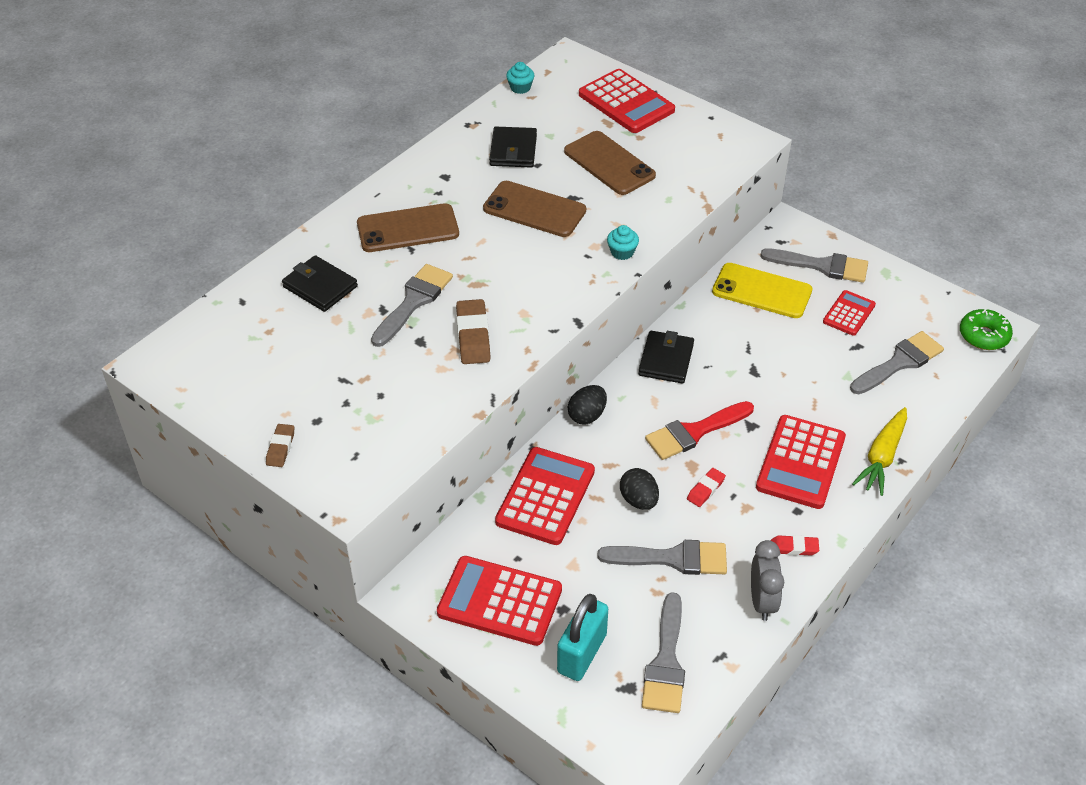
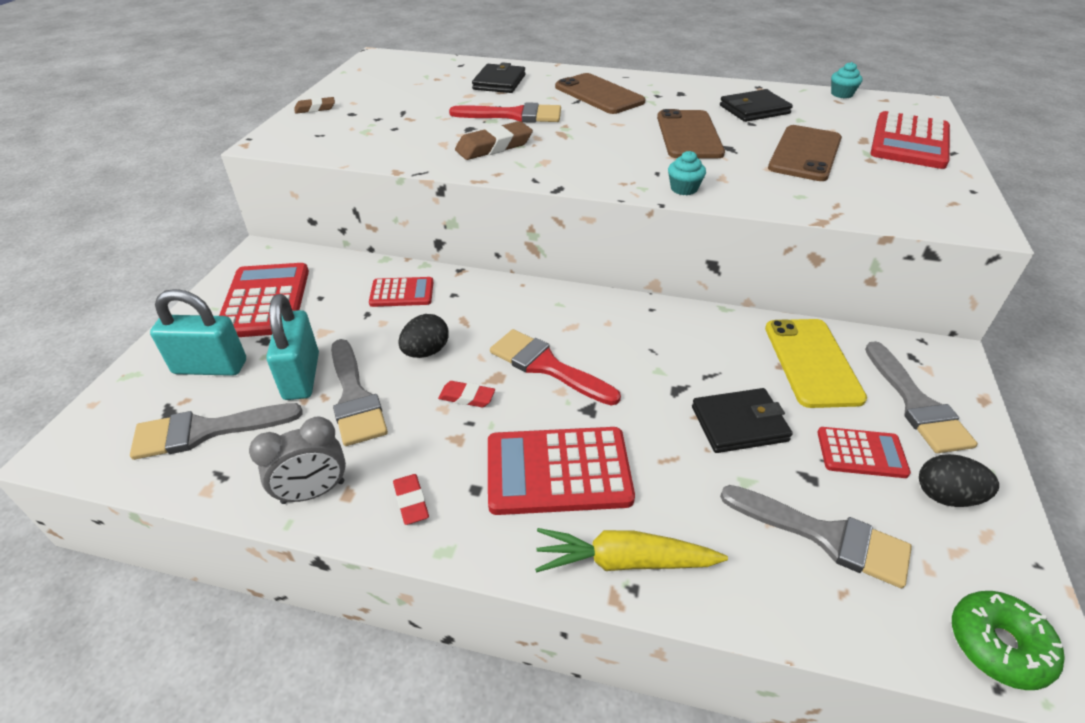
camera: 65 degrees right, 5 degrees down
grey brush [371,264,453,347] -> red brush [449,102,561,123]
red calculator [495,447,595,545] -> red calculator [369,277,434,307], size x0.57
black egg [568,385,607,425] -> black egg moved to [919,454,999,507]
black wallet [638,331,694,384] -> black wallet moved to [692,388,793,453]
none -> turquoise padlock [266,294,319,400]

